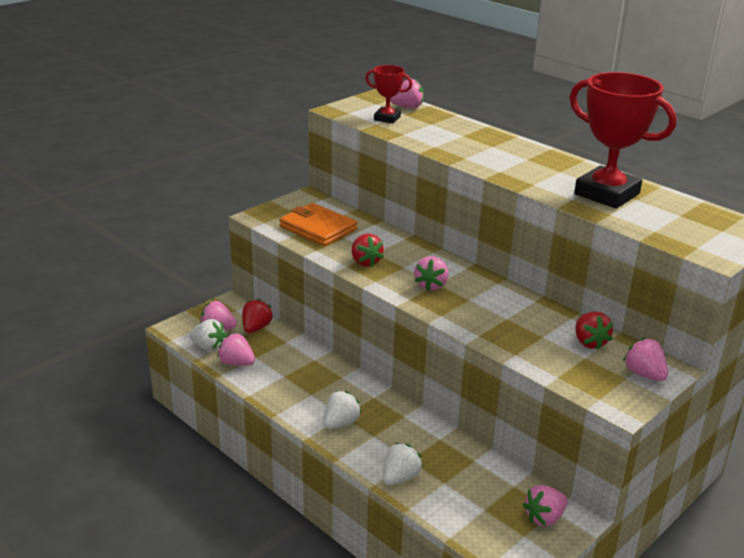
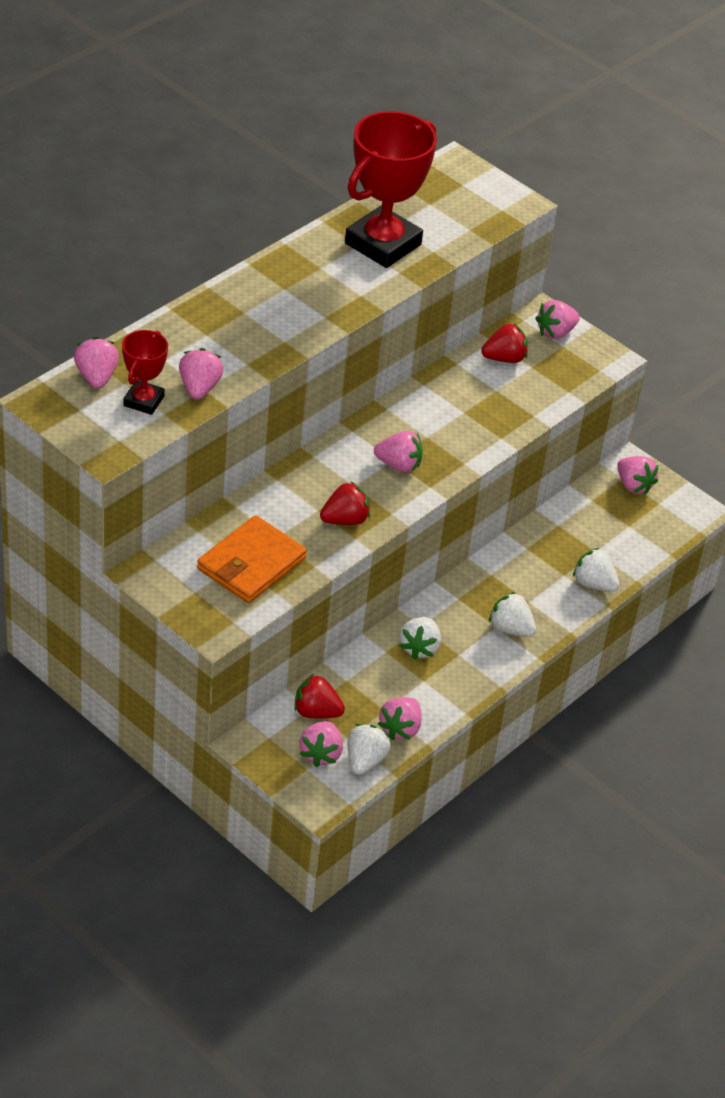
camera: 95 degrees left, 15 degrees up
none -> pink strawberry [179,348,223,399]
none -> white strawberry [400,617,441,660]

